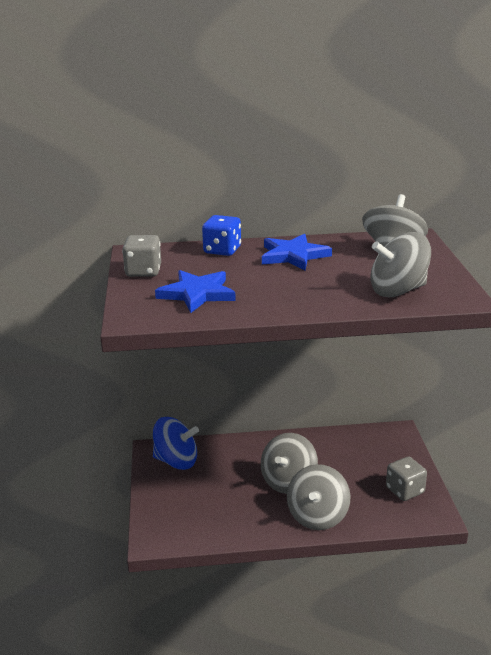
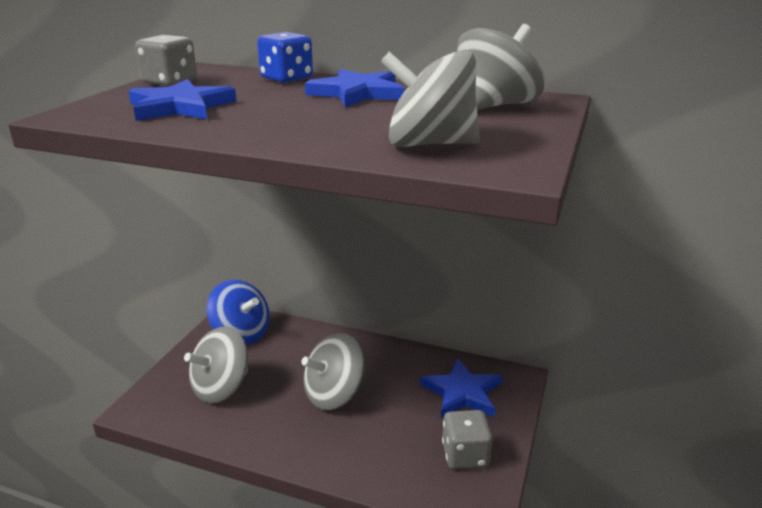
camera: 25 degrees right, 0 degrees up
grey spinning top [287,464,351,530] -> grey spinning top moved to [184,326,248,404]
none -> blue star [420,358,502,418]

